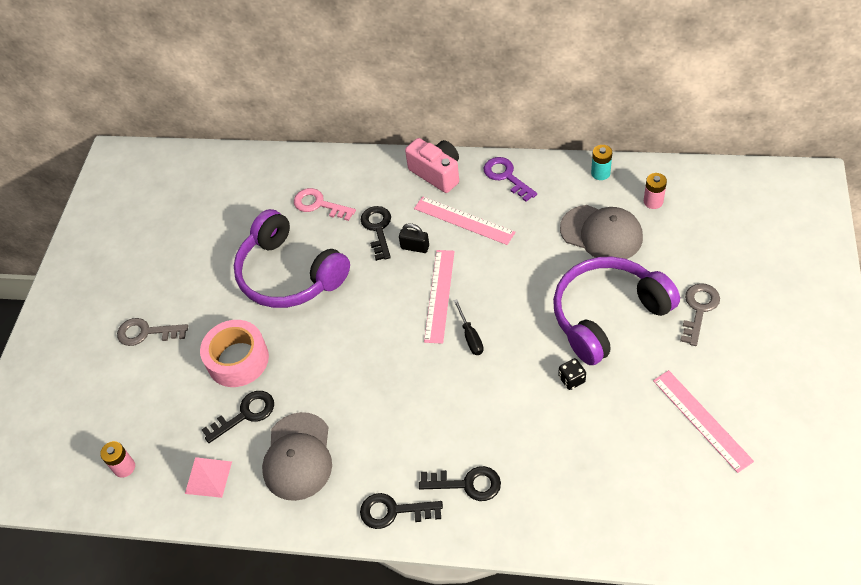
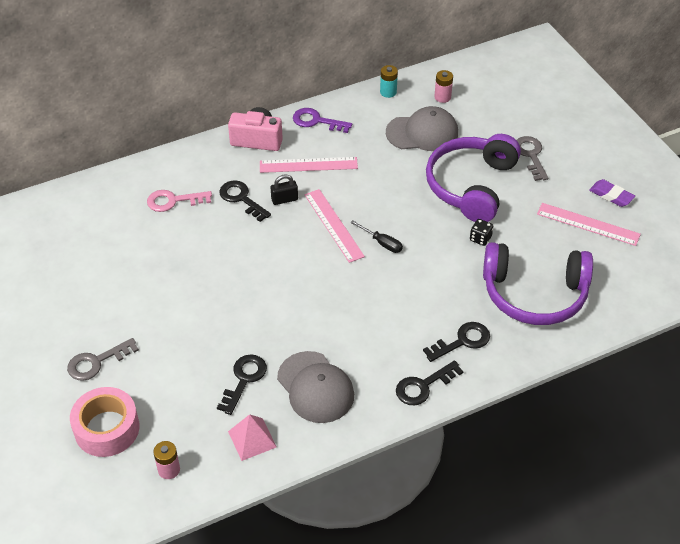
camera: 40 degrees left, 5 degrees down
pink tape [200,320,269,387] -> pink tape moved to [70,387,140,457]
purple headphones [234,209,350,308] -> purple headphones moved to [483,242,593,325]
none -> purple eraser [589,179,635,207]

